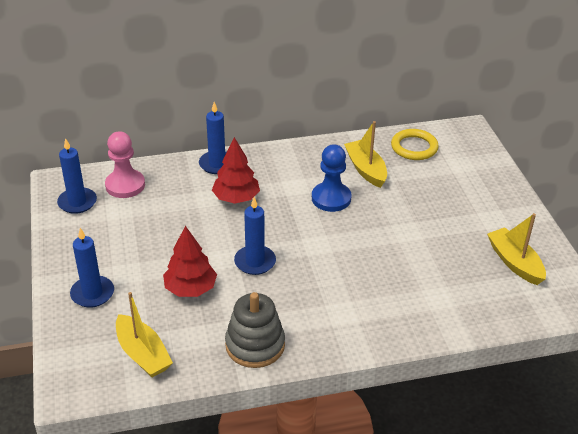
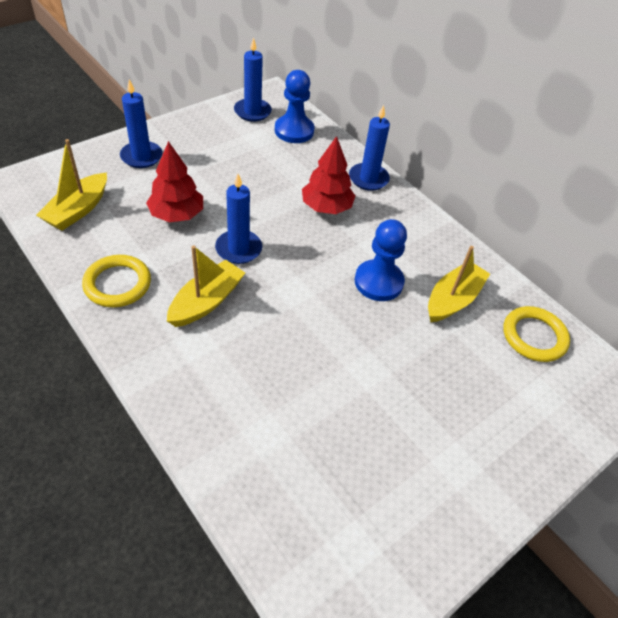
camera: 60 degrees right, 10 degrees up
pink pawn [105,131,145,198] -> blue pawn [275,70,314,143]
grey stacking toy [225,292,285,368] -> yellow ring [82,255,151,307]
yellow boat [487,213,546,285] -> yellow boat moved to [167,245,245,327]

